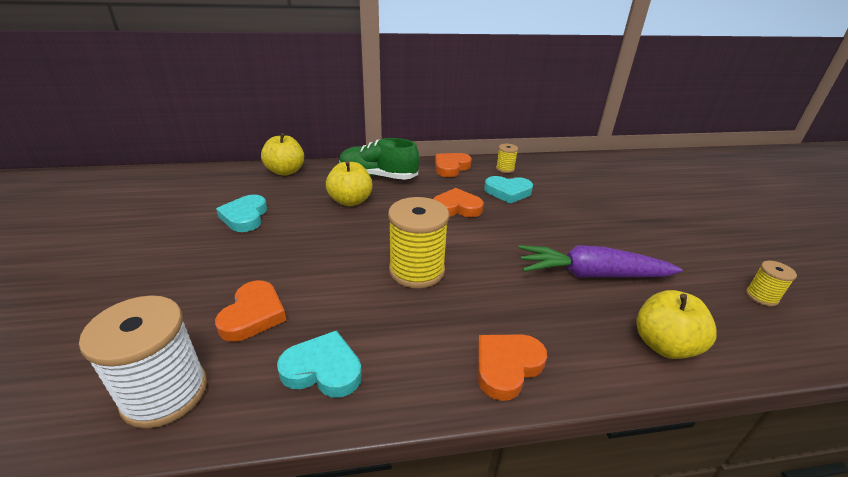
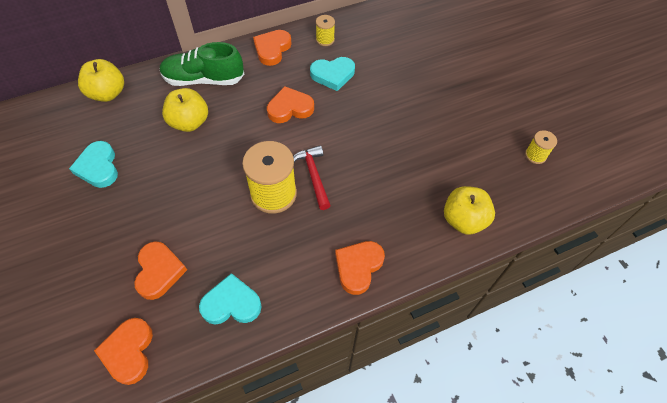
camera: 15 degrees left, 25 degrees up
white spool [79,295,207,429] -> orange heart [94,318,153,385]
purple carrot [518,245,683,277] -> none
none -> red hammer [293,145,331,210]

